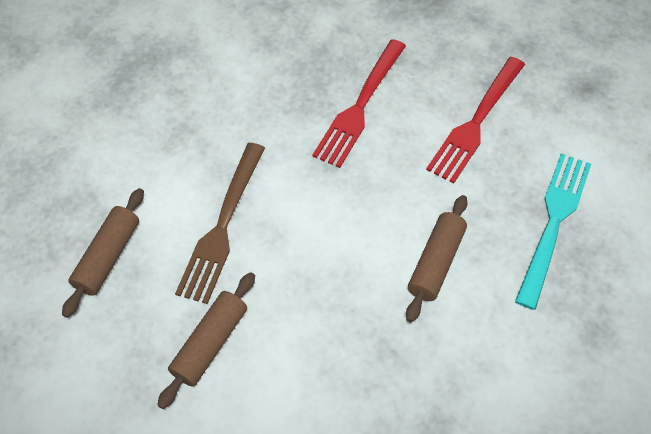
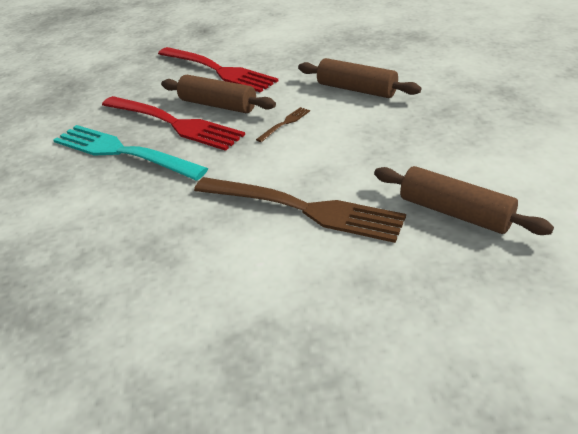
camera: 80 degrees left, 20 degrees down
brown rolling pin [62,188,144,318] -> brown rolling pin moved to [161,75,276,113]
turquoise fork [515,153,591,310] -> turquoise fork moved to [53,125,208,181]
none -> brown fork [256,107,310,142]

